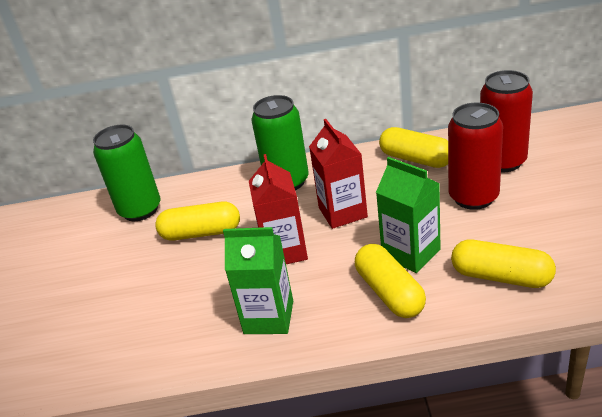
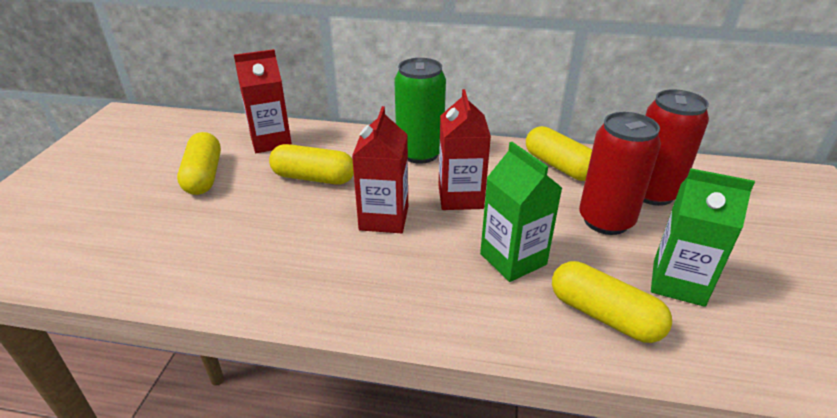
camera: 10 degrees right, 0 degrees up
green can [93,124,161,221] -> red carton [234,49,292,153]
green carton [223,227,293,334] -> green carton moved to [651,168,755,307]
yellow capsule [355,244,426,318] -> yellow capsule moved to [177,132,221,195]

